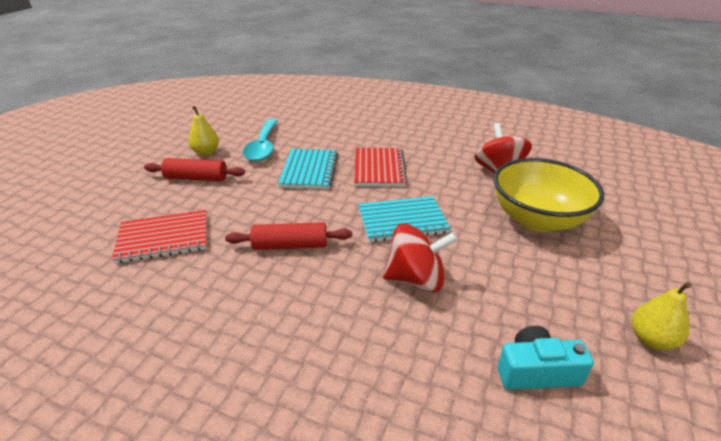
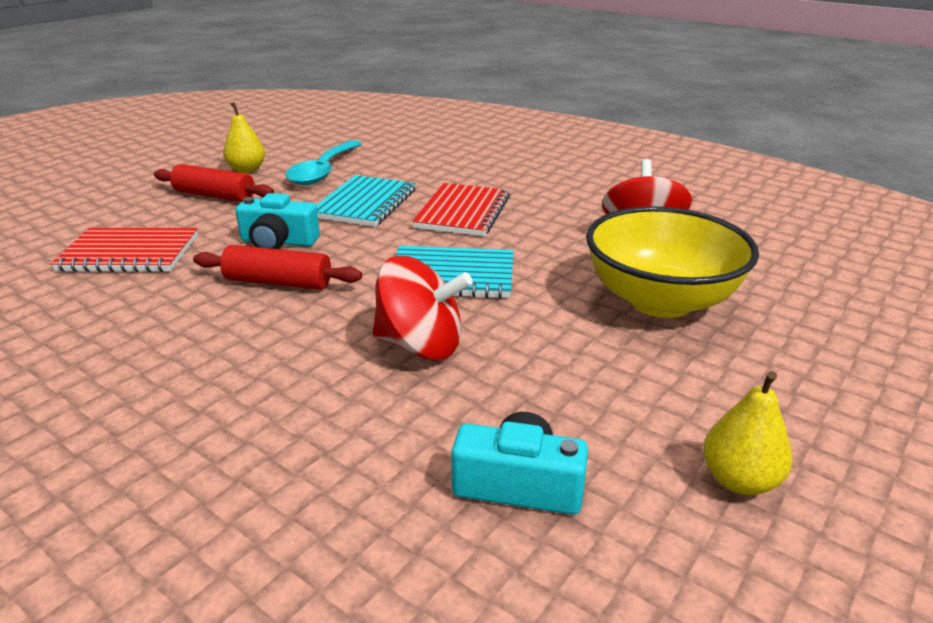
camera: 15 degrees right, 5 degrees down
none -> turquoise camera [235,193,320,249]

